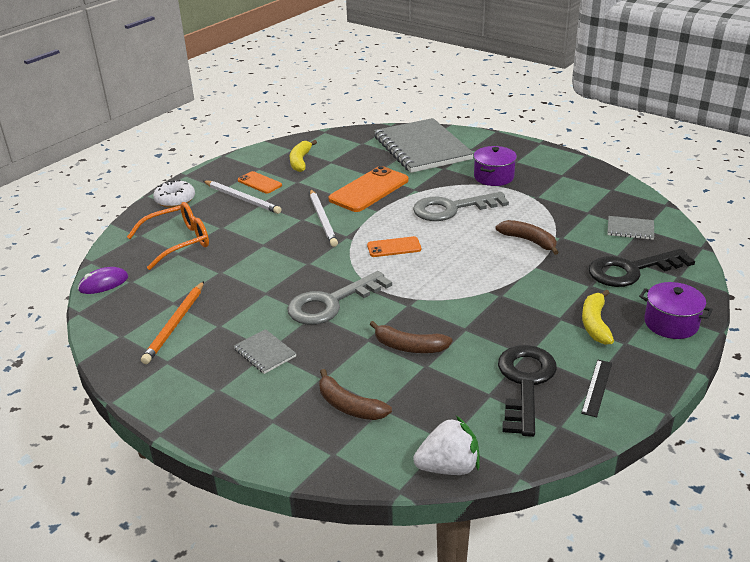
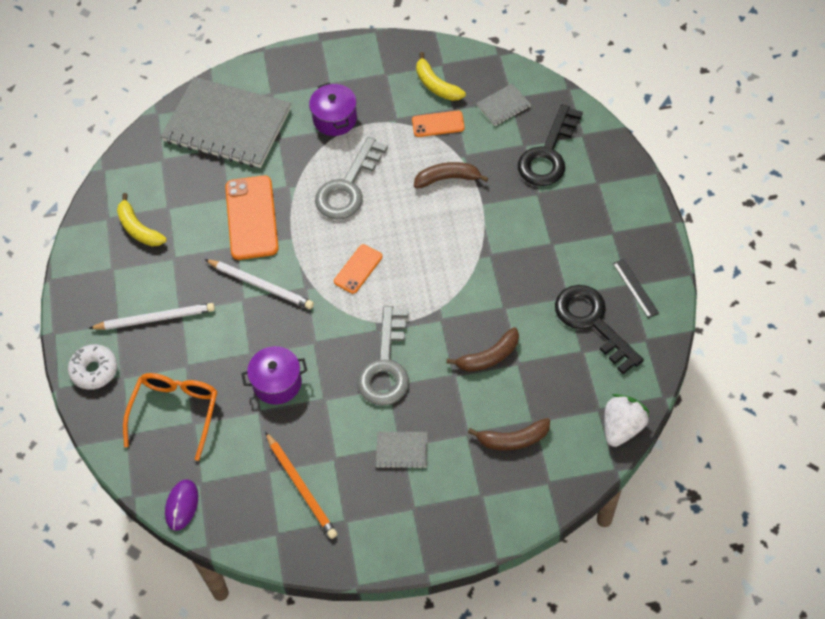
camera: 45 degrees left, 25 degrees up
orange phone [238,171,282,194] -> orange phone moved to [412,111,465,137]
yellow banana [582,290,614,345] -> yellow banana moved to [416,52,466,101]
purple pot [639,282,713,339] -> purple pot moved to [241,346,307,404]

